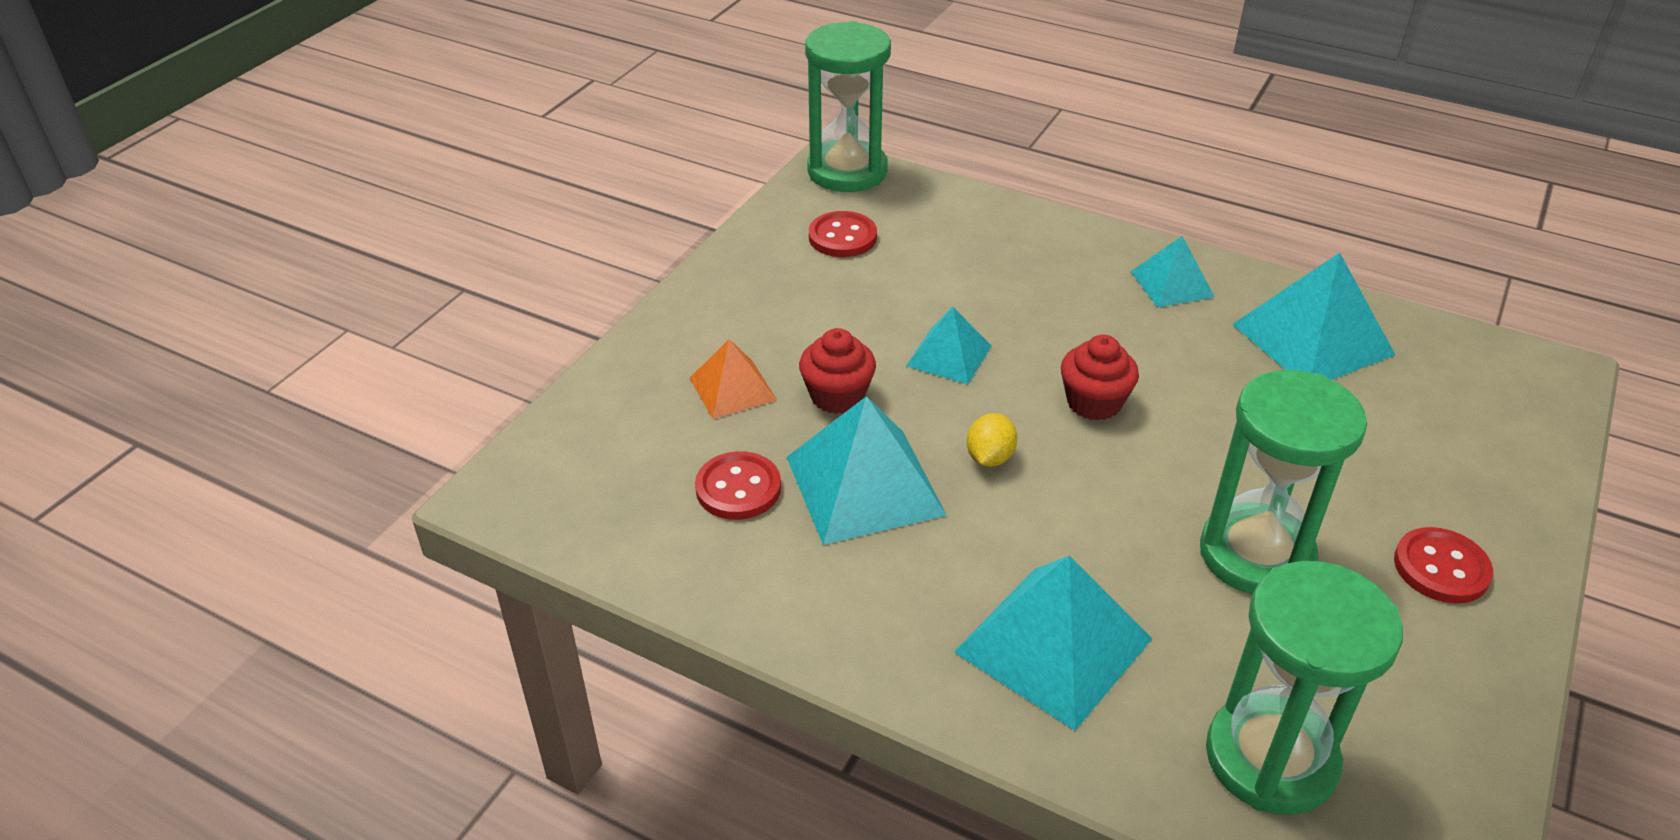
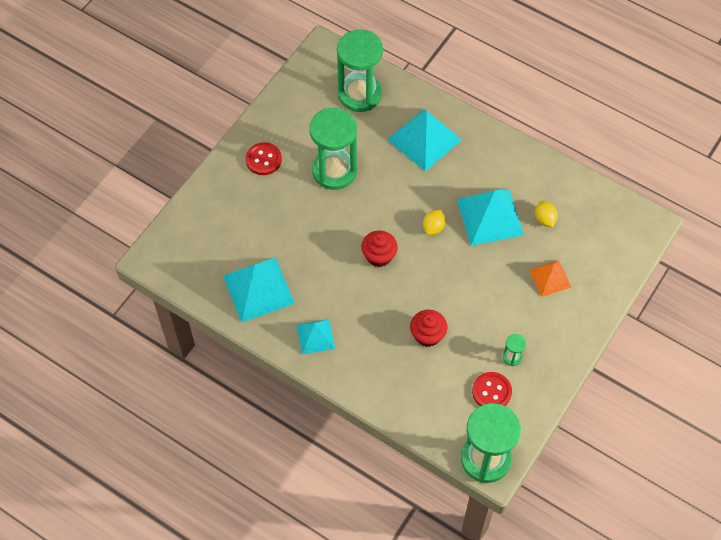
camera: 175 degrees left, 20 degrees up
red button [695,451,781,520] -> yellow lemon [535,201,558,228]
red cupcake [799,328,876,414] -> red cupcake moved to [410,310,447,347]
turquoise pyramid [906,307,991,384] -> none
none -> green hourglass [503,334,526,366]

